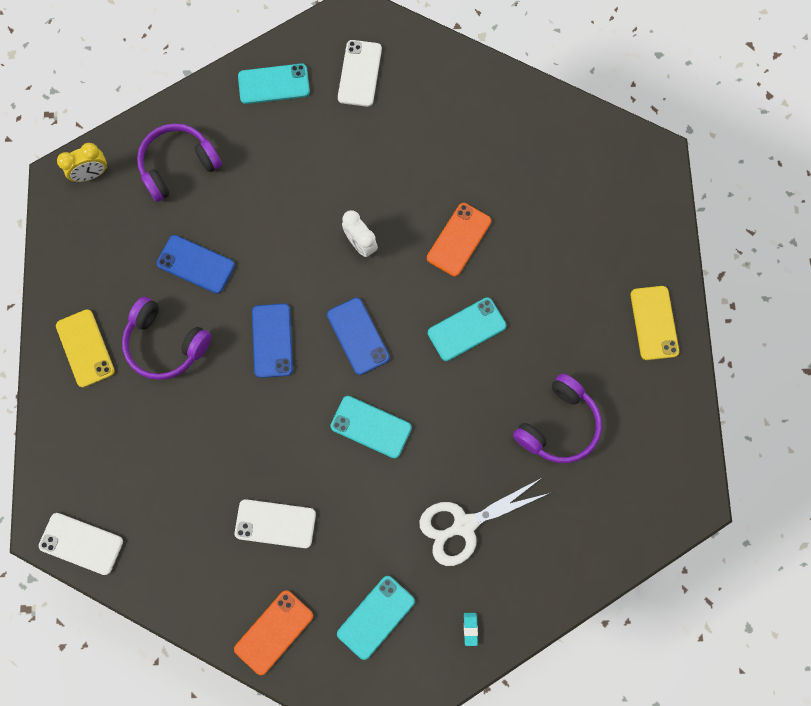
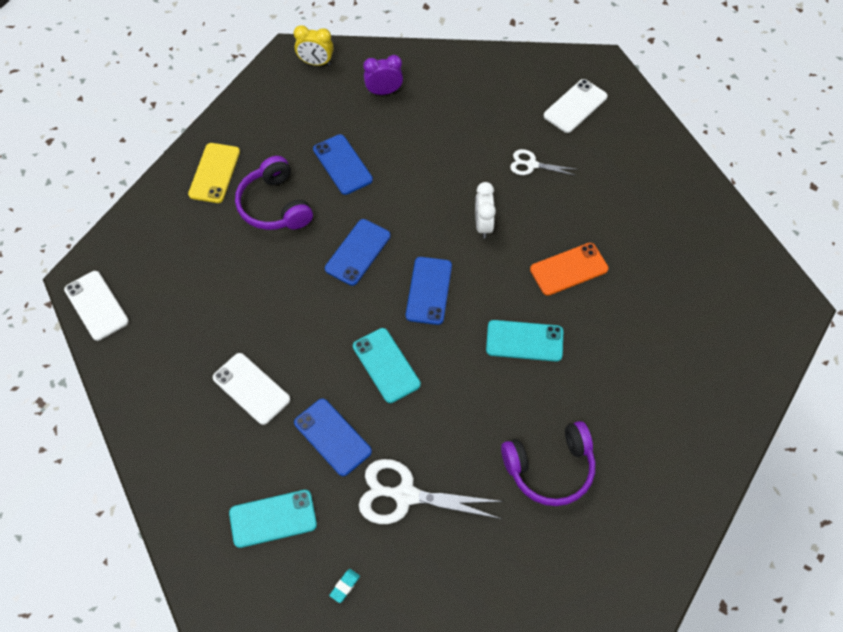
camera: 35 degrees right, 15 degrees down
purple headphones [137,123,222,202] -> purple clock [364,55,403,95]
orange phone [234,590,313,675] -> none
turquoise phone [238,64,310,104] -> none
yellow phone [630,286,679,360] -> none
none -> blue phone [294,399,372,476]
none -> white scissors [510,149,578,176]

